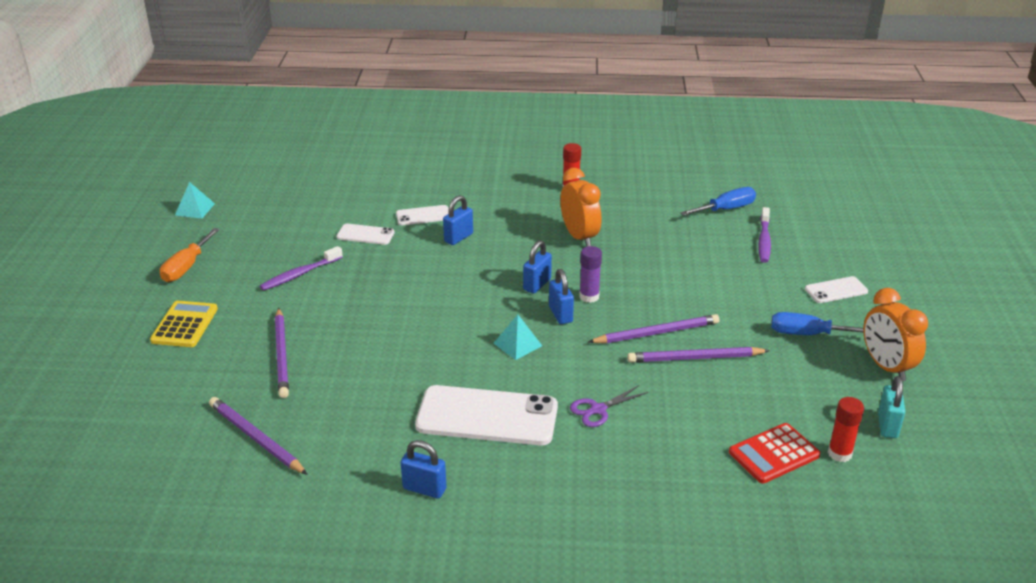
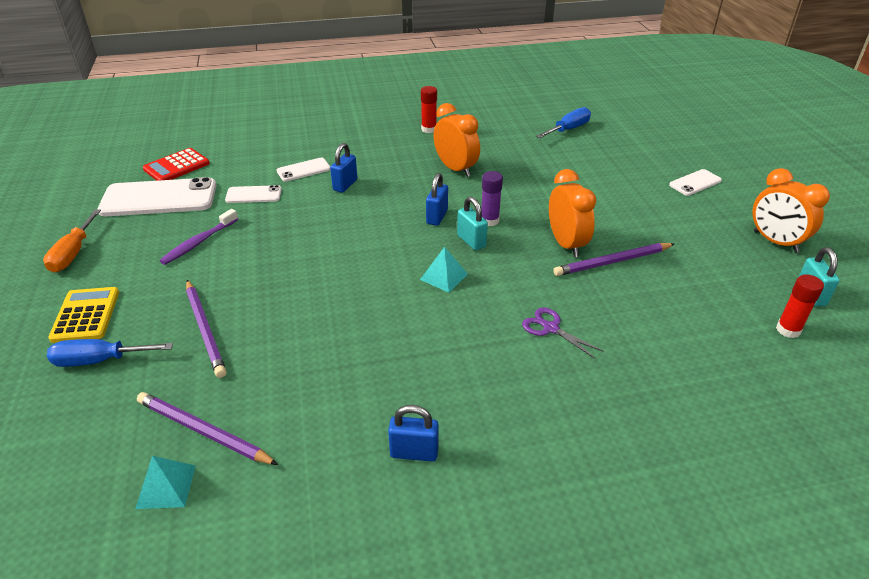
camera: 15 degrees left, 5 degrees up
turquoise pyramid [175,182,215,219] -> turquoise pyramid moved to [135,456,195,509]
white phone [415,385,558,445] -> white phone moved to [97,177,216,216]
blue padlock [549,269,574,324] -> turquoise padlock [457,196,488,251]
purple scissors [570,385,648,427] -> purple scissors turned 90 degrees clockwise [522,308,604,359]
purple pencil [588,314,719,343] -> orange clock [549,169,596,257]
red calculator [729,423,820,484] -> red calculator moved to [143,148,210,181]
purple toothbrush [758,207,771,263] -> none
blue screwdriver [771,312,863,335] -> blue screwdriver moved to [47,339,173,367]

